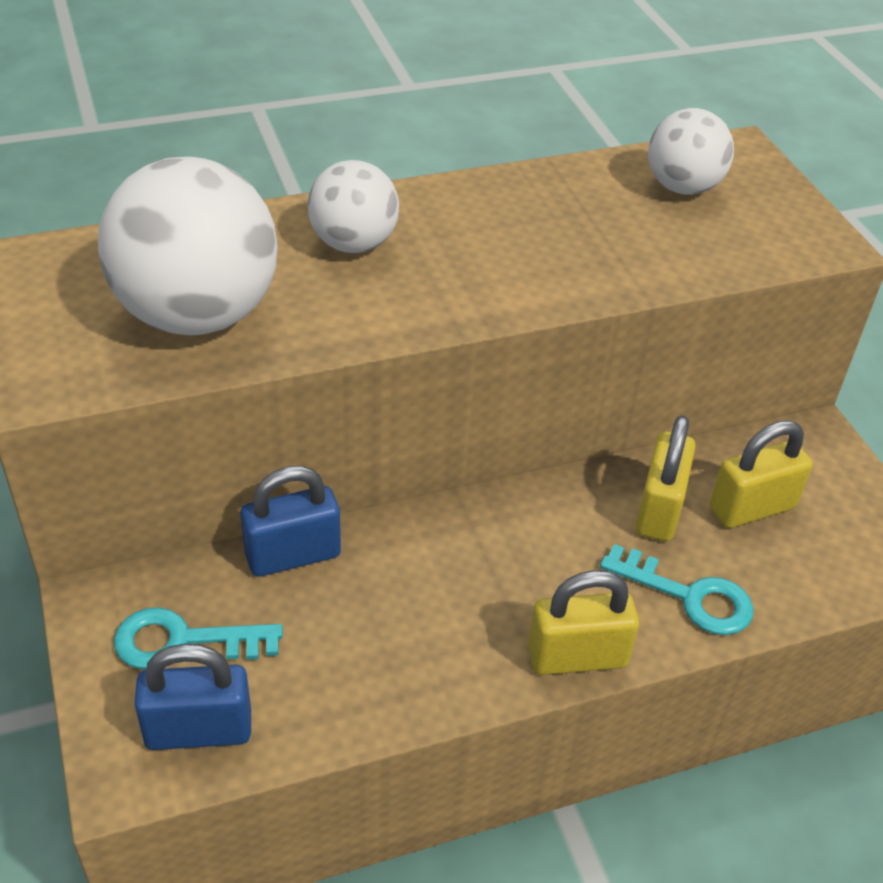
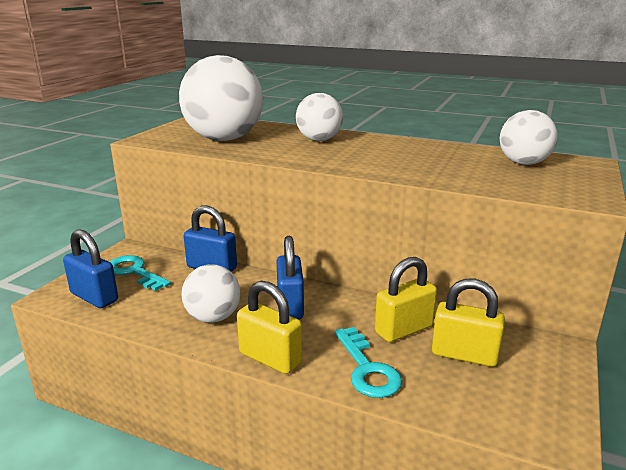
camera: 45 degrees right, 20 degrees down
none -> white ball [181,264,241,323]
none -> blue padlock [277,236,304,319]

